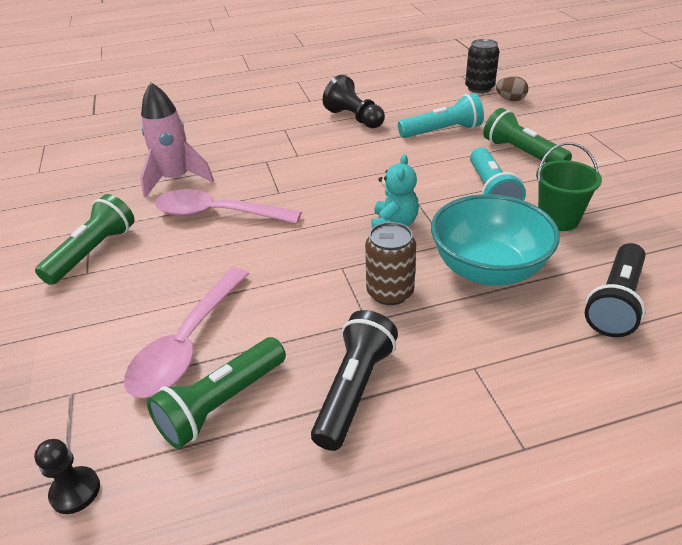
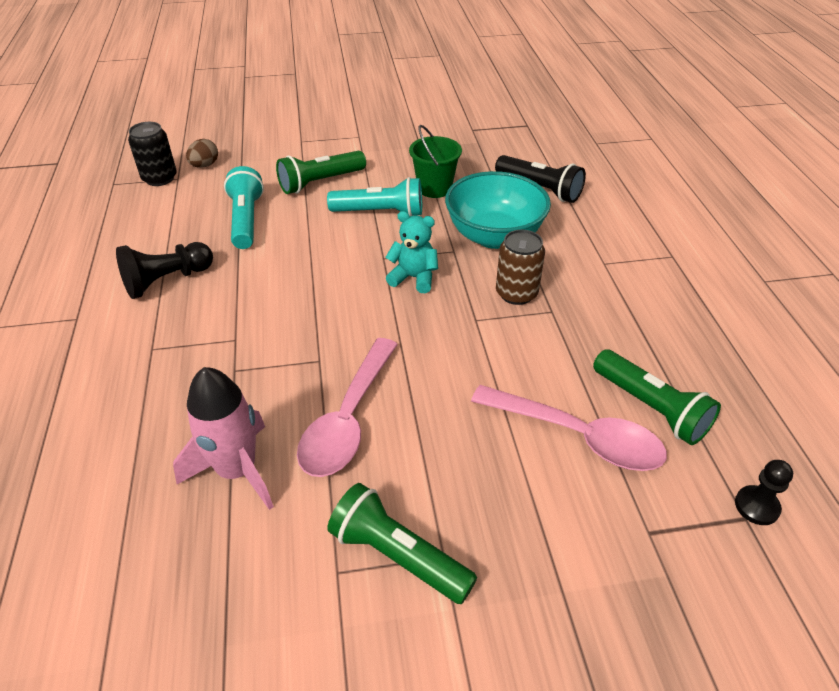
camera: 85 degrees left, 5 degrees up
black flashlight [311,310,398,451] -> none

